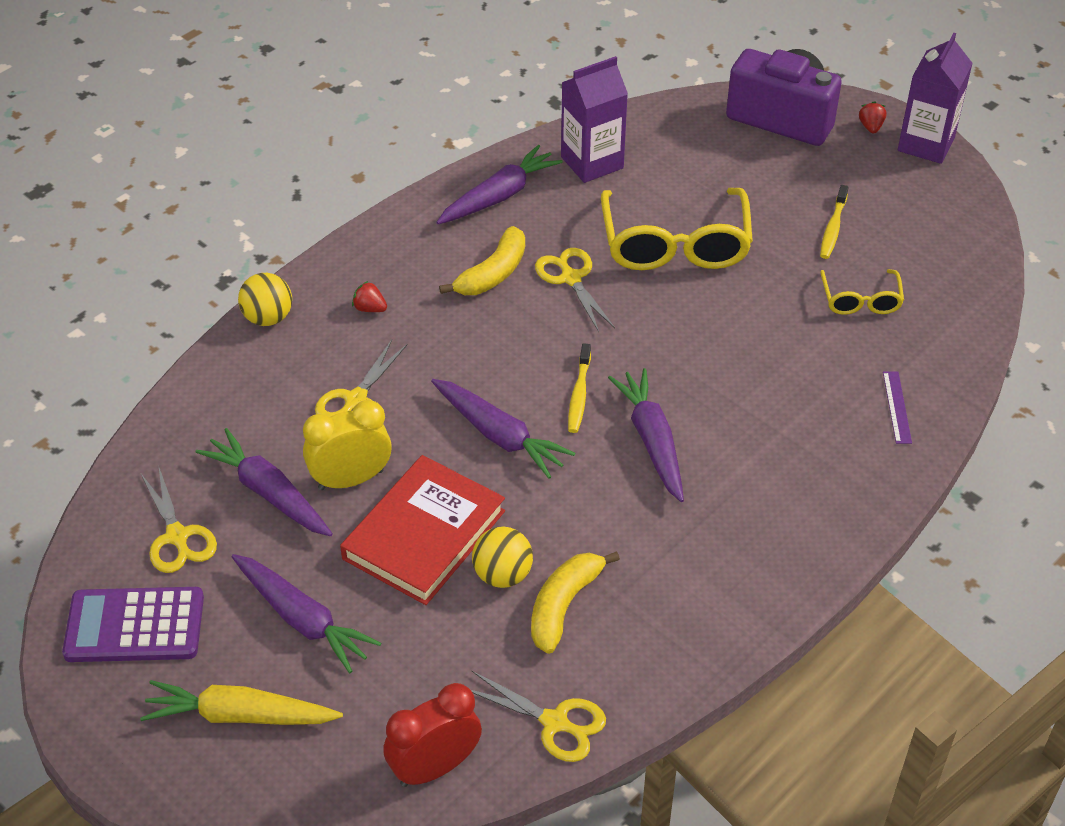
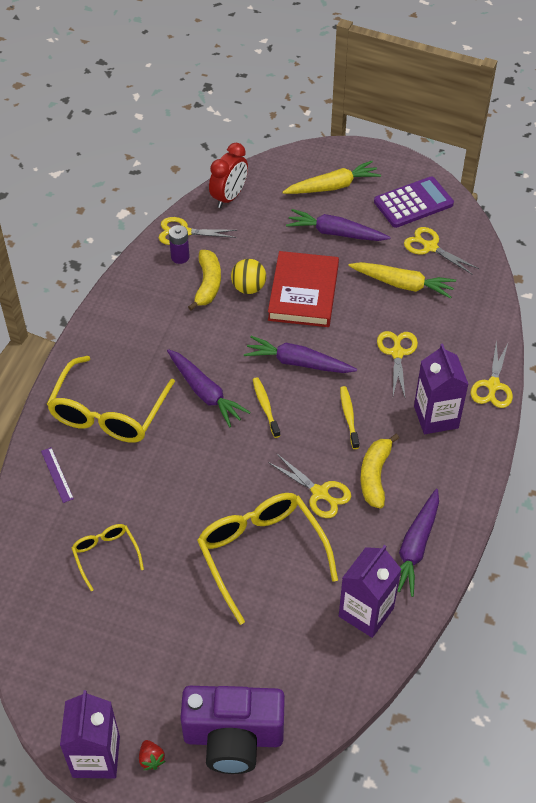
camera: 155 degrees right, 5 degrees up
purple carrot [196,428,333,536] -> yellow carrot [348,262,456,299]
yellow ball [238,273,292,326] -> yellow scissors [470,341,513,408]
yellow clock [303,400,392,490] -> none
red strawberry [352,281,387,312] -> purple carton [414,344,469,434]
yellow toothbrush [820,185,849,259] -> yellow toothbrush moved to [340,386,359,449]
none -> yellow glasses [47,356,175,443]
none -> purple battery [169,225,189,264]

